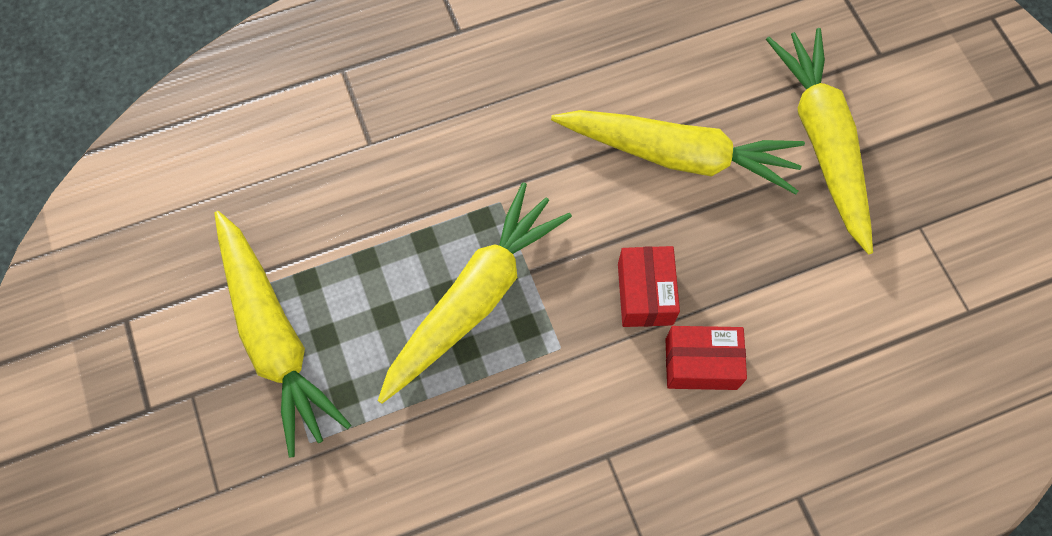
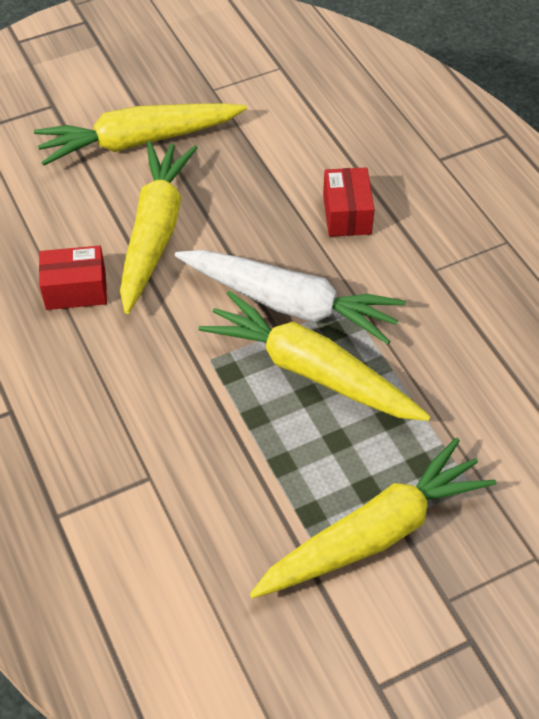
camera: 95 degrees left, 15 degrees down
red box [618,246,680,327] -> red box moved to [39,246,107,310]
none -> white carrot [175,250,406,344]

